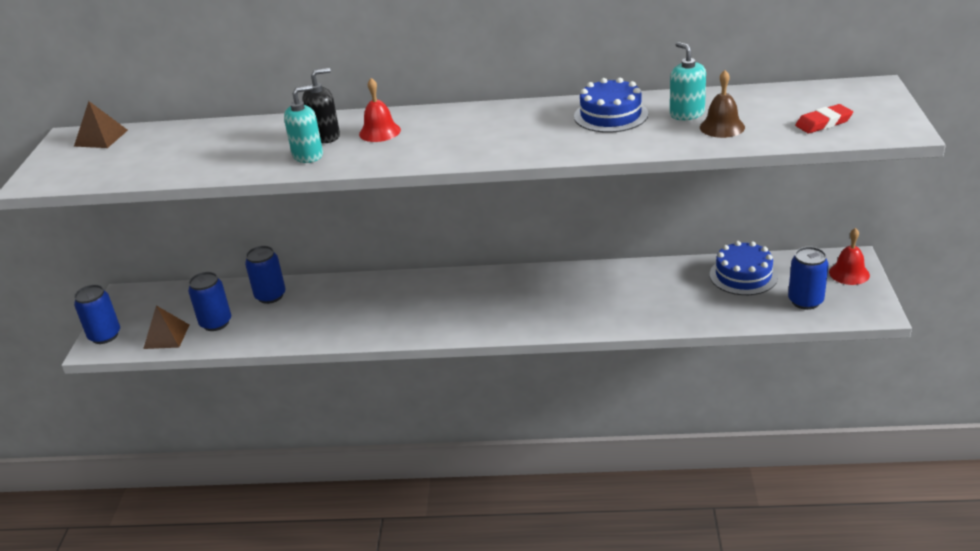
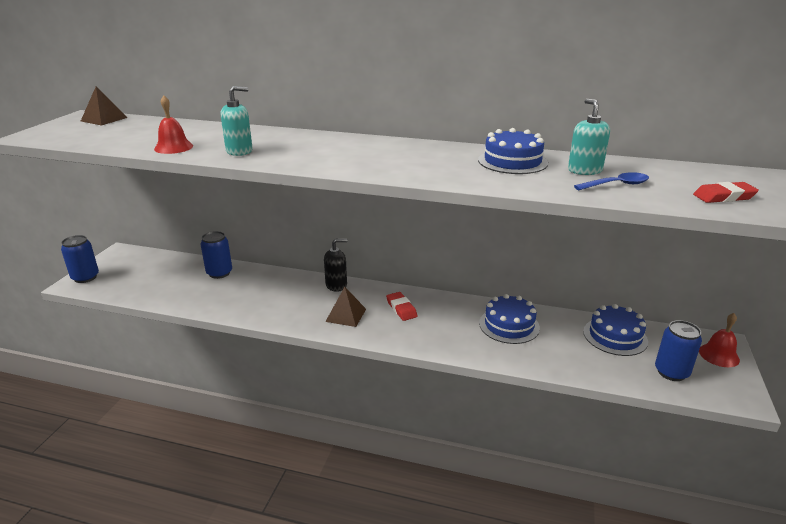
camera: 10 degrees right, 5 degrees down
brown pyramid [143,305,189,349] -> brown pyramid moved to [325,287,366,327]
blue can [188,272,231,331] -> none
black soap dispenser [302,68,340,143] -> black soap dispenser moved to [324,239,347,292]
red bell [359,78,401,142] -> red bell moved to [154,95,193,154]
brown bell [700,70,745,138] -> blue spoon [574,172,649,190]
none -> red eraser [386,292,417,321]
none -> blue cake [479,294,540,344]

